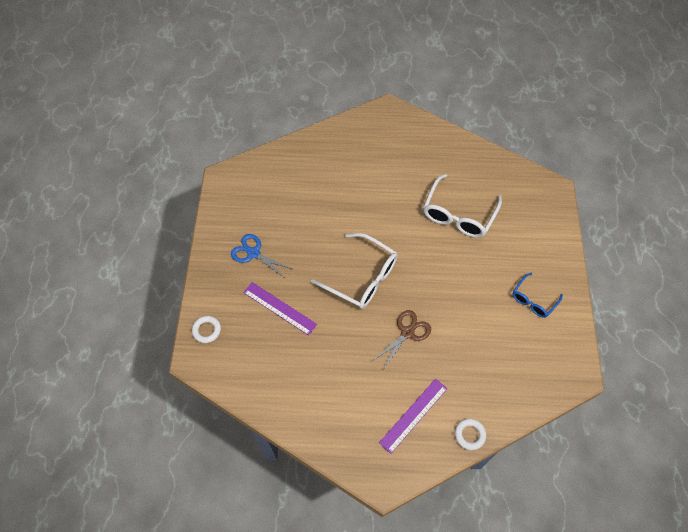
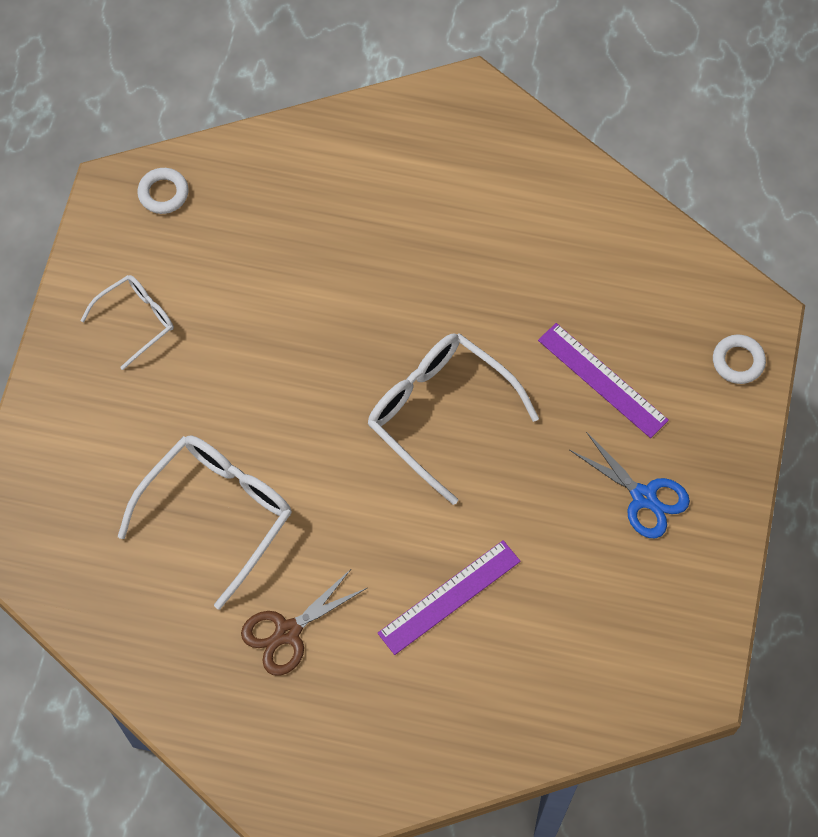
camera: 170 degrees left, 5 degrees up
brown scissors [372,310,431,369] -> brown scissors moved to [241,568,367,676]
purple ruler [379,379,448,454] -> purple ruler moved to [378,540,521,655]
white ring [455,418,486,450] -> white ring moved to [137,168,188,214]
blue glasses [513,273,563,318] -> white glasses [80,275,174,370]

